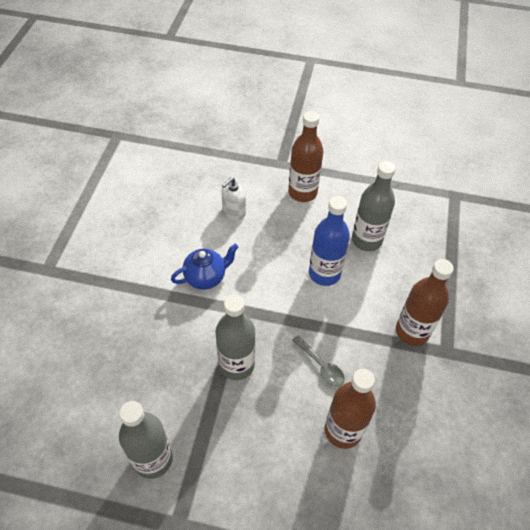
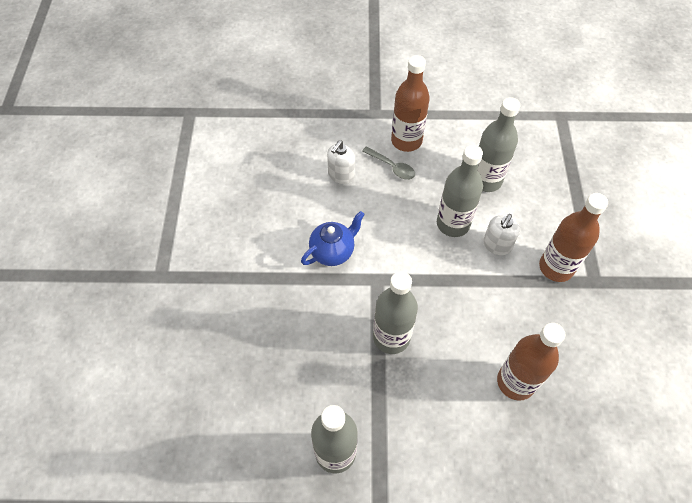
camera: 10 degrees left, 5 degrees up
grey spoon [292,335,345,386] -> grey spoon moved to [362,146,415,180]
blue bottle [309,196,350,286] -> grey bottle [437,145,483,237]
none -> white soap dispenser [483,214,520,255]

